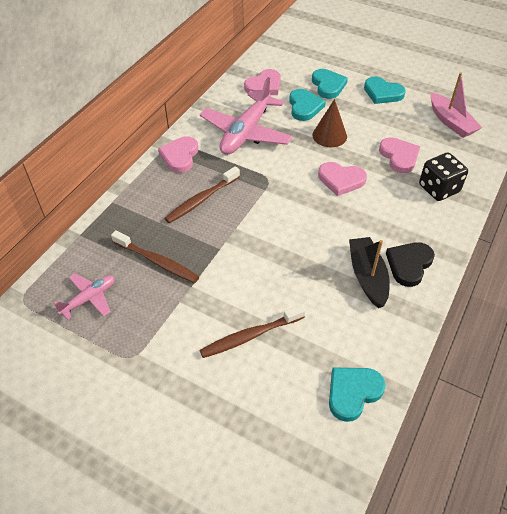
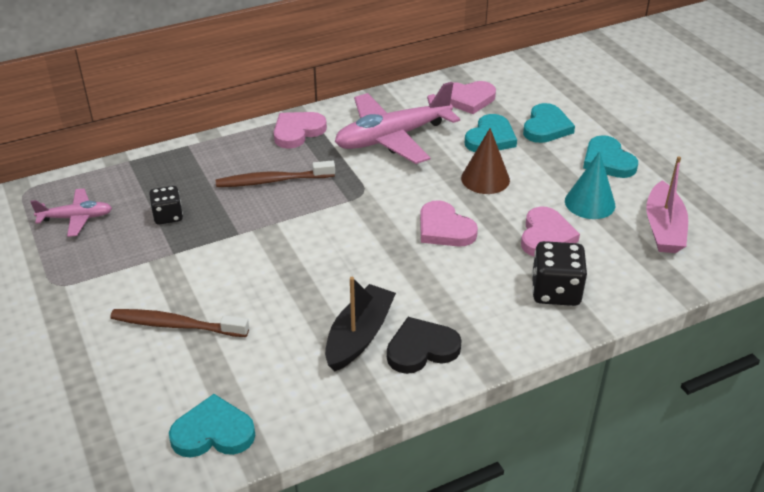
camera: 35 degrees right, 10 degrees down
brown toothbrush [111,230,199,283] -> black dice [149,186,183,225]
none -> turquoise cone [565,151,615,219]

